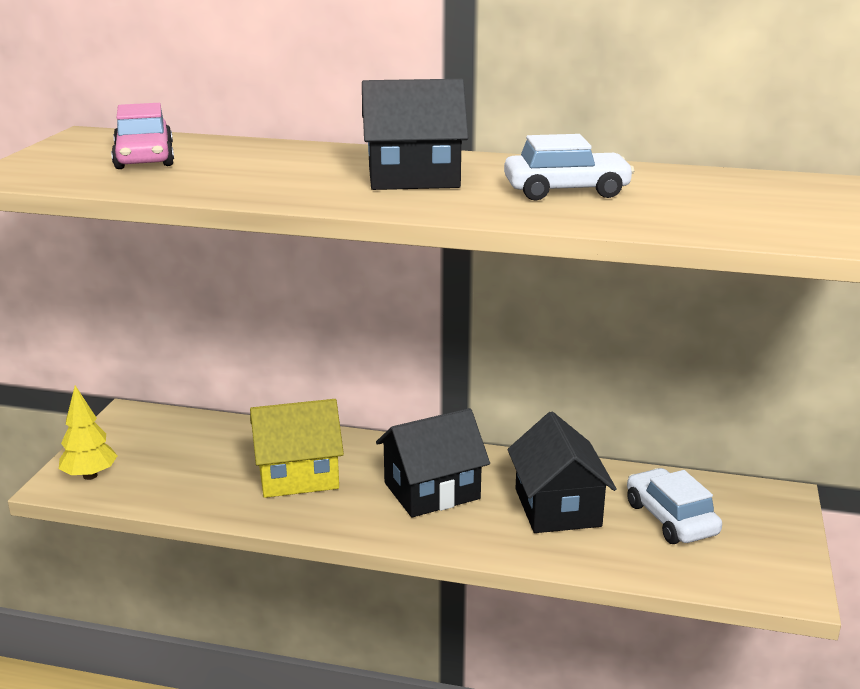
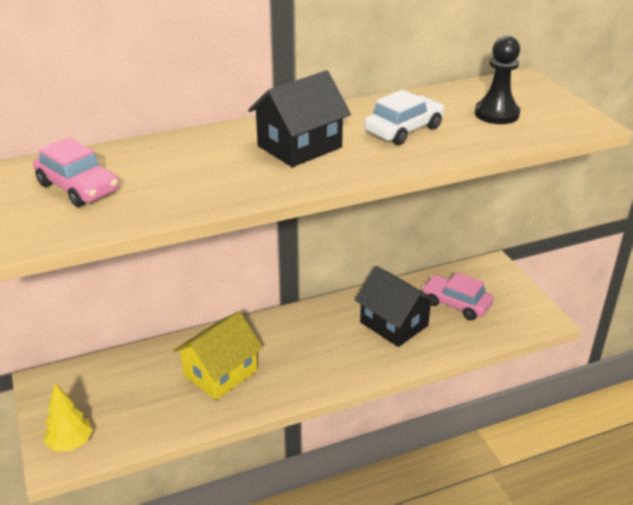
camera: 35 degrees left, 10 degrees up
black house [376,408,490,517] -> none
white car [627,468,722,544] -> pink car [422,272,494,320]
none -> black pawn [475,36,520,124]

